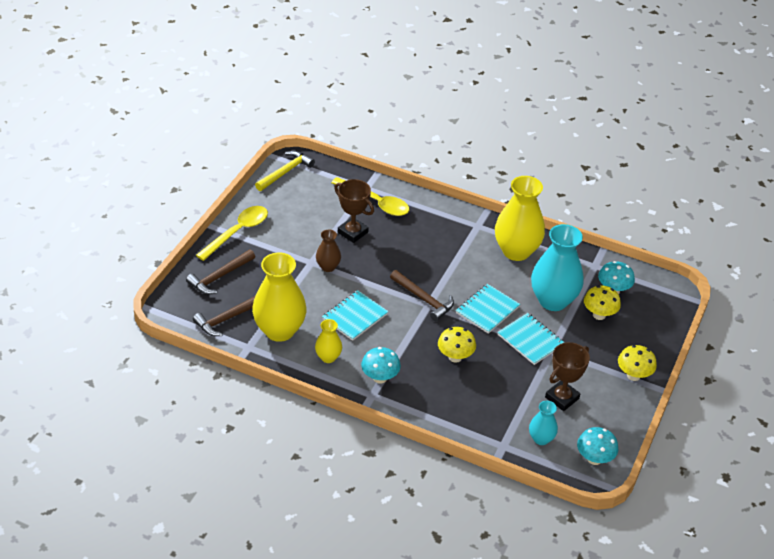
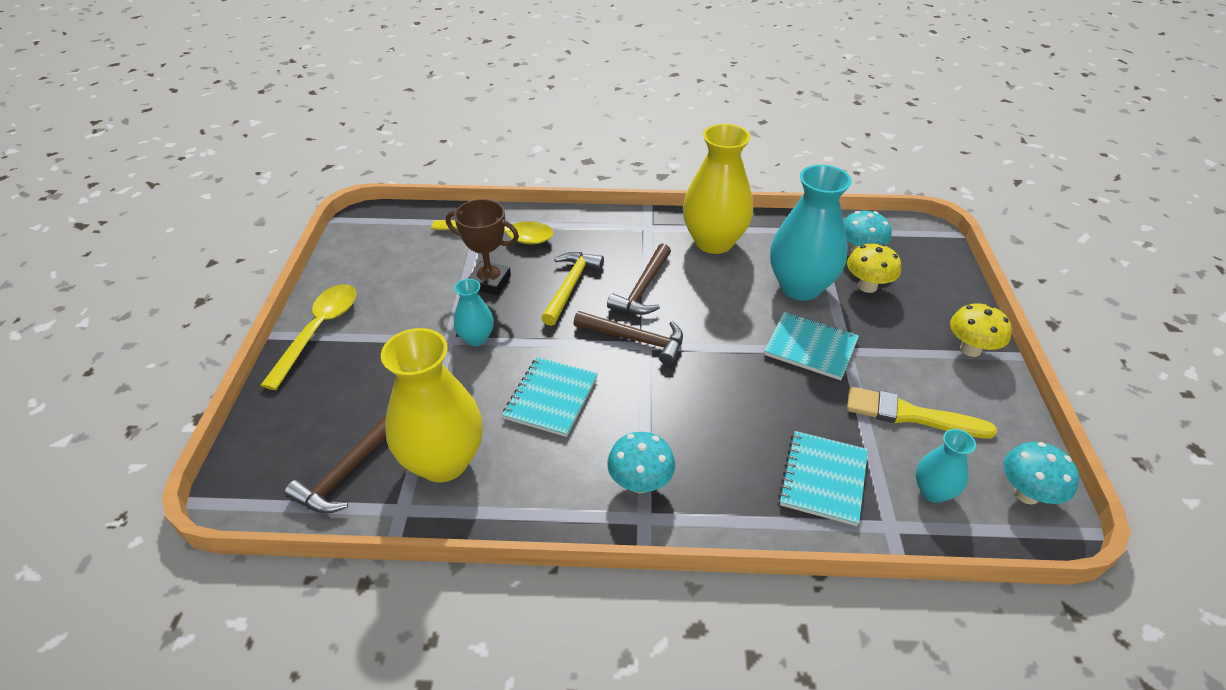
camera: 20 degrees left, 0 degrees up
brown hammer [186,250,255,294] -> brown hammer moved to [607,243,671,315]
yellow hammer [255,151,315,191] -> yellow hammer moved to [541,252,604,326]
yellow vase [315,319,342,363] -> none
brown vase [316,230,341,272] -> turquoise vase [454,279,494,346]
yellow mushroom [438,327,476,363] -> none
turquoise notebook [456,284,520,334] -> turquoise notebook moved to [778,431,868,526]
brown trophy [545,342,590,411] -> yellow brush [847,387,997,439]

